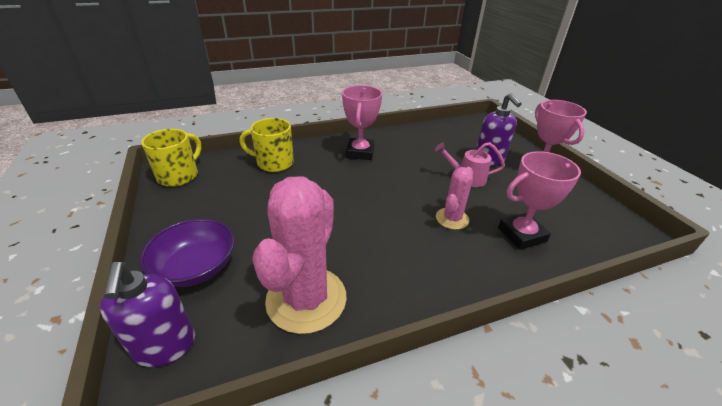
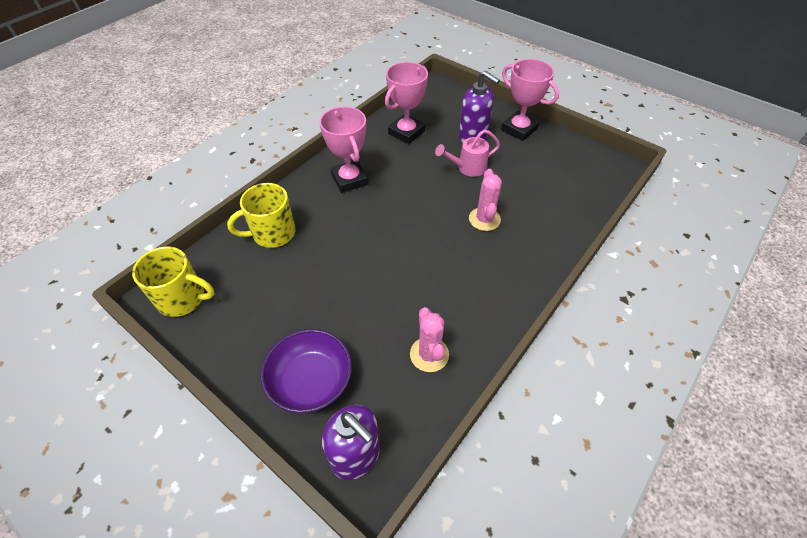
camera: 30 degrees left, 15 degrees up
yellow mug [141,129,202,187] -> yellow mug turned 105 degrees clockwise [132,246,215,317]
pink cactus [252,176,347,334] -> pink cactus [410,307,449,372], size x0.53
pink trophy [498,151,581,250] -> pink trophy moved to [385,62,428,144]

